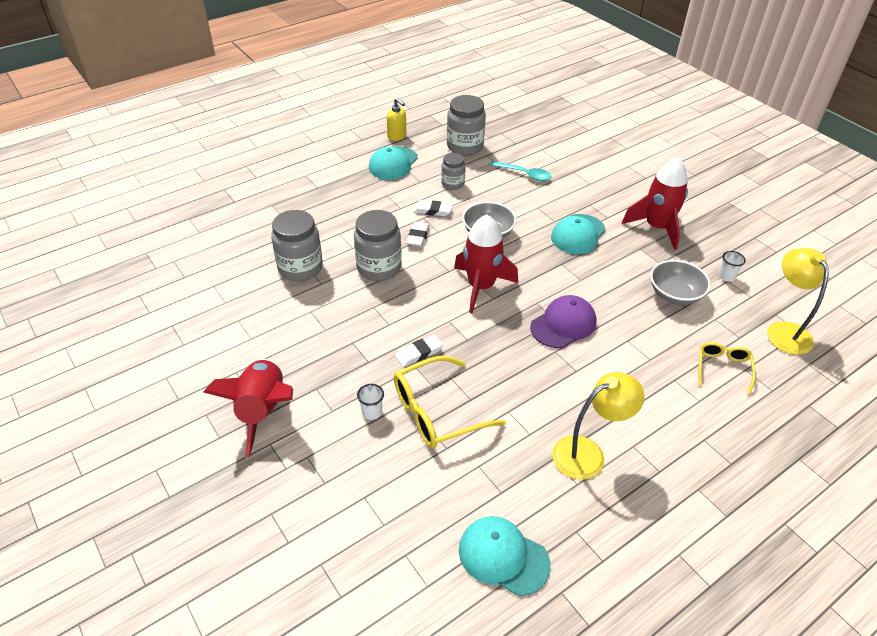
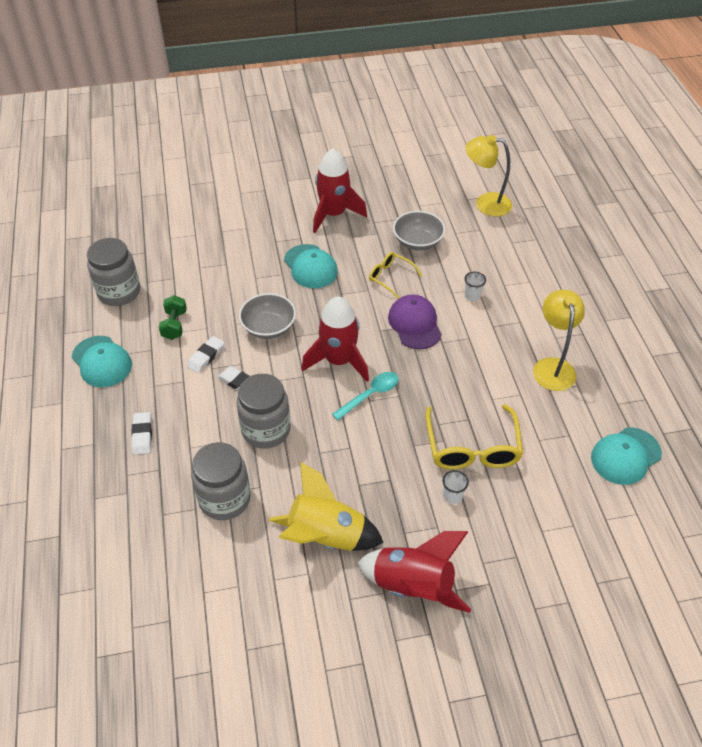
camera: 65 degrees left, 5 degrees up
yellow soap dispenser [387,98,406,141] -> none
white eraser [395,335,443,367] -> white eraser moved to [131,412,152,455]
grey jar [441,153,466,190] -> green dumbbell [159,295,187,340]
turquoise spoon [490,161,551,181] -> turquoise spoon moved to [332,372,399,420]
yellow glasses [699,342,756,394] -> yellow glasses moved to [369,252,422,299]
white cup [718,251,746,282] -> white cup moved to [465,272,486,301]
none -> yellow rocket [269,462,384,551]

